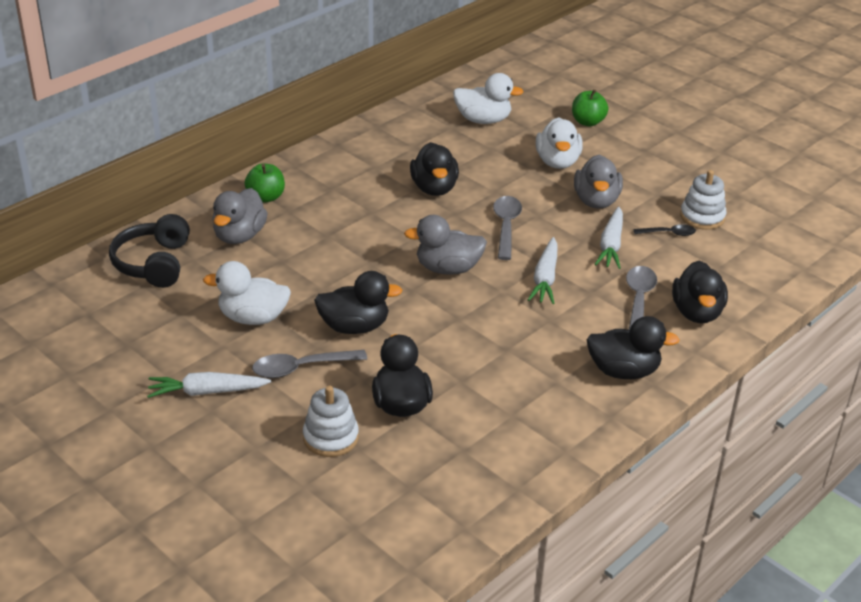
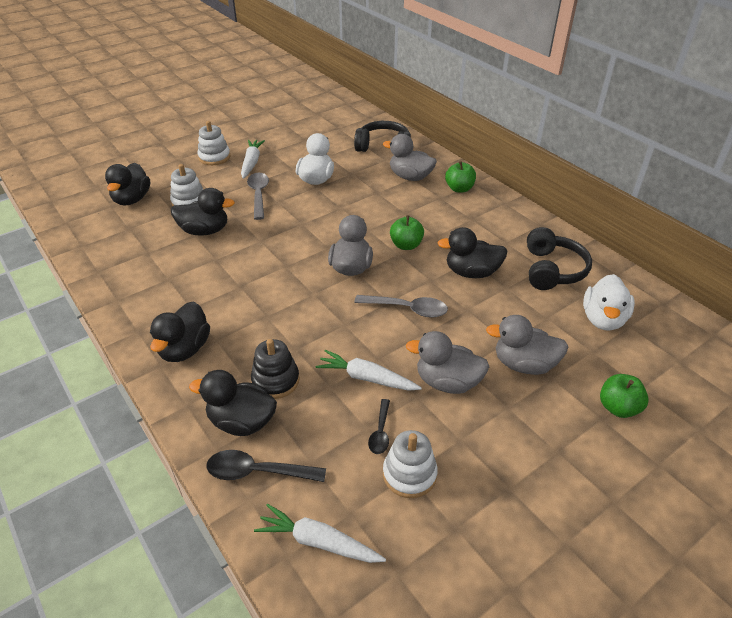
camera: 100 degrees right, 5 degrees up
black duck [314,271,403,334] -> black duck moved to [105,163,150,205]
white carrot [528,237,558,304] -> white carrot moved to [254,504,386,563]
white duck [536,117,582,169] -> grey duck [486,315,568,375]
grey spoon [626,266,657,330] -> black stacking toy [251,339,300,399]
none -> white stacking toy [197,121,230,165]
none -> black spoon [206,450,326,482]
none -> green apple [390,215,424,250]
none -> black headphones [527,227,592,290]

